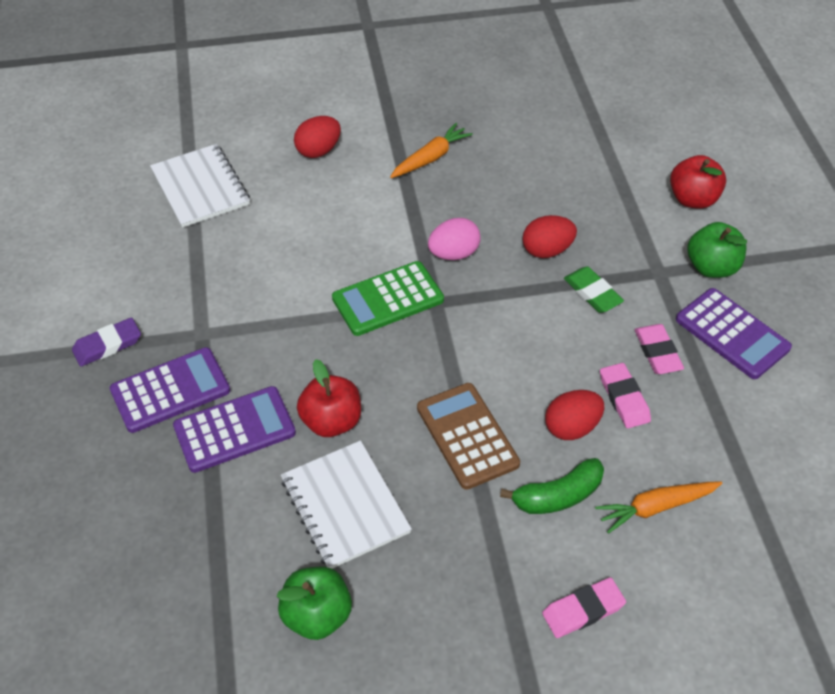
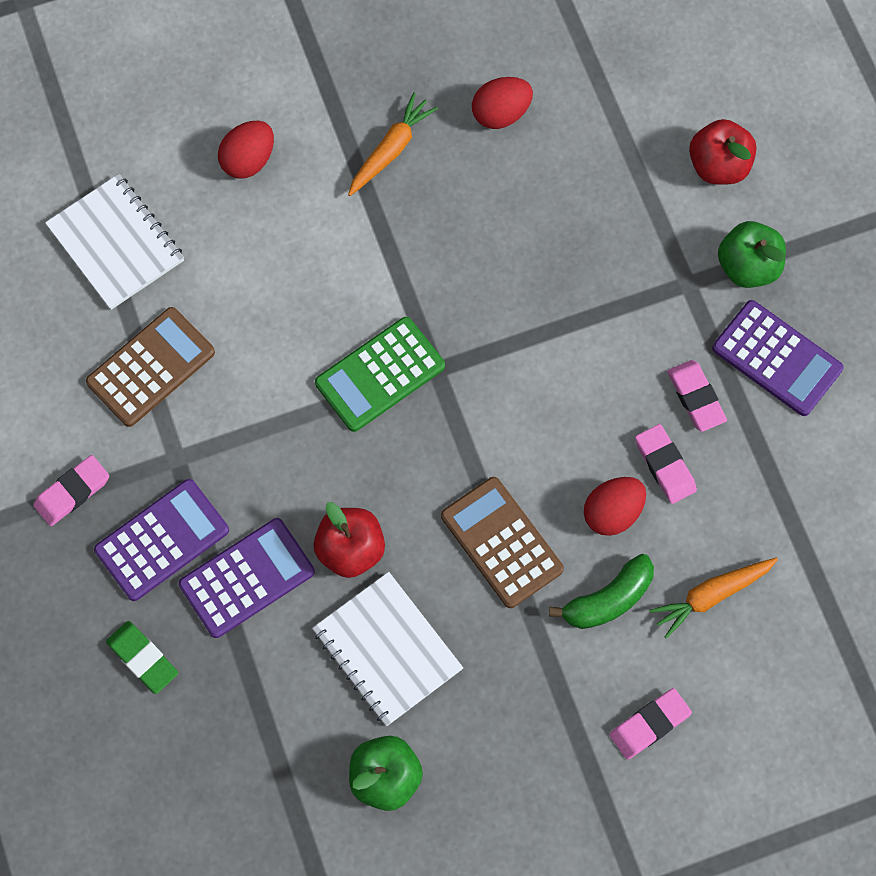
camera: 10 degrees left, 20 degrees up
purple eraser [72,317,141,367] -> pink eraser [33,455,109,526]
pink egg [428,218,481,260] -> none
red egg [523,215,577,258] -> red egg moved to [472,77,533,129]
green eraser [564,266,624,313] -> green eraser moved to [106,621,178,694]
none -> brown calculator [86,307,215,427]

